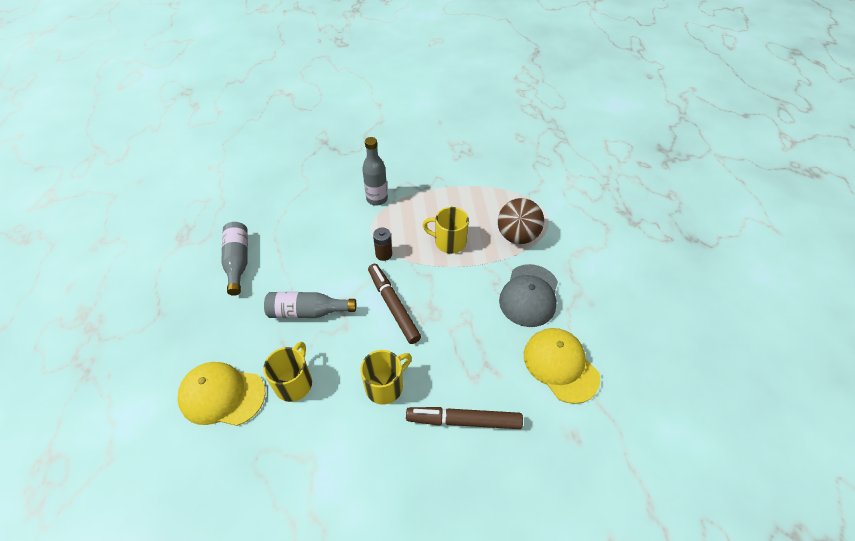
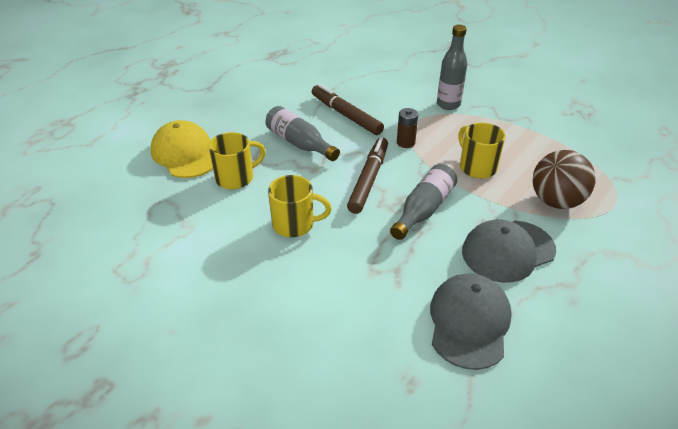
camera: 45 degrees right, 10 degrees down
grey bottle [221,222,248,296] -> grey bottle moved to [390,164,457,240]
brown marker [406,407,523,429] -> brown marker moved to [312,84,384,135]
yellow cap [524,328,600,404] -> grey cap [430,273,512,370]

